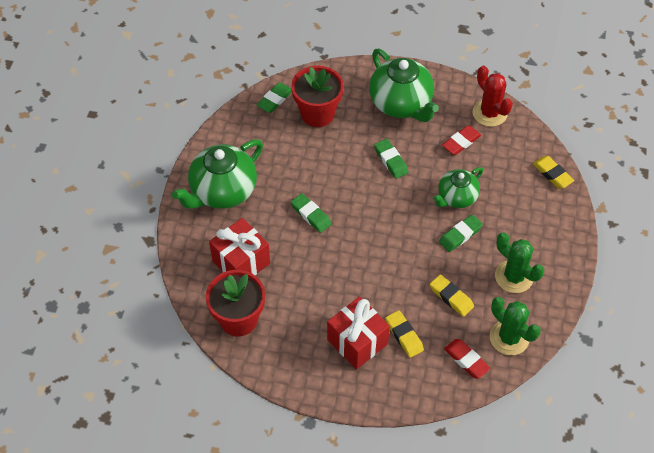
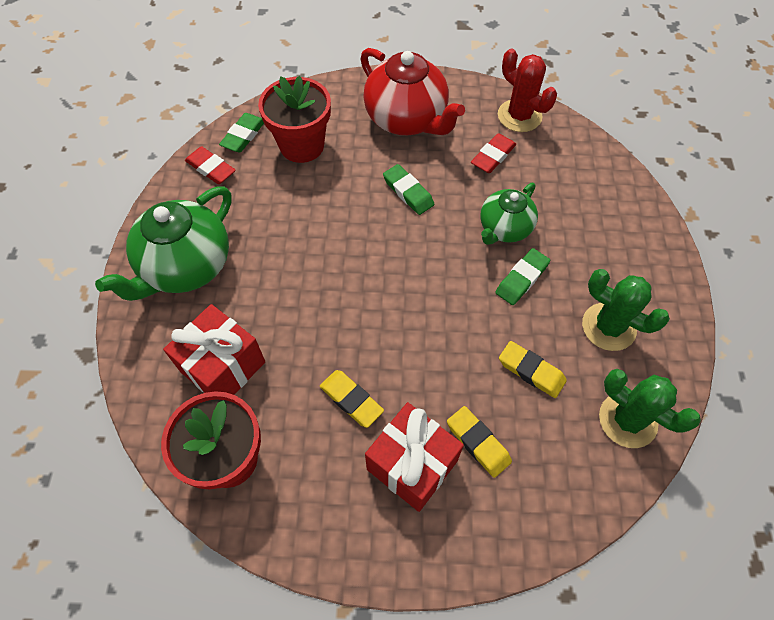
camera: 10 degrees left, 5 degrees up
green eraser [291,193,332,233] -> none
green teapot [369,49,439,122] -> red teapot [360,48,465,135]
red eraser [444,339,490,379] -> red eraser moved to [185,146,236,184]
yellow eraser [533,156,574,189] -> yellow eraser moved to [320,370,384,428]

